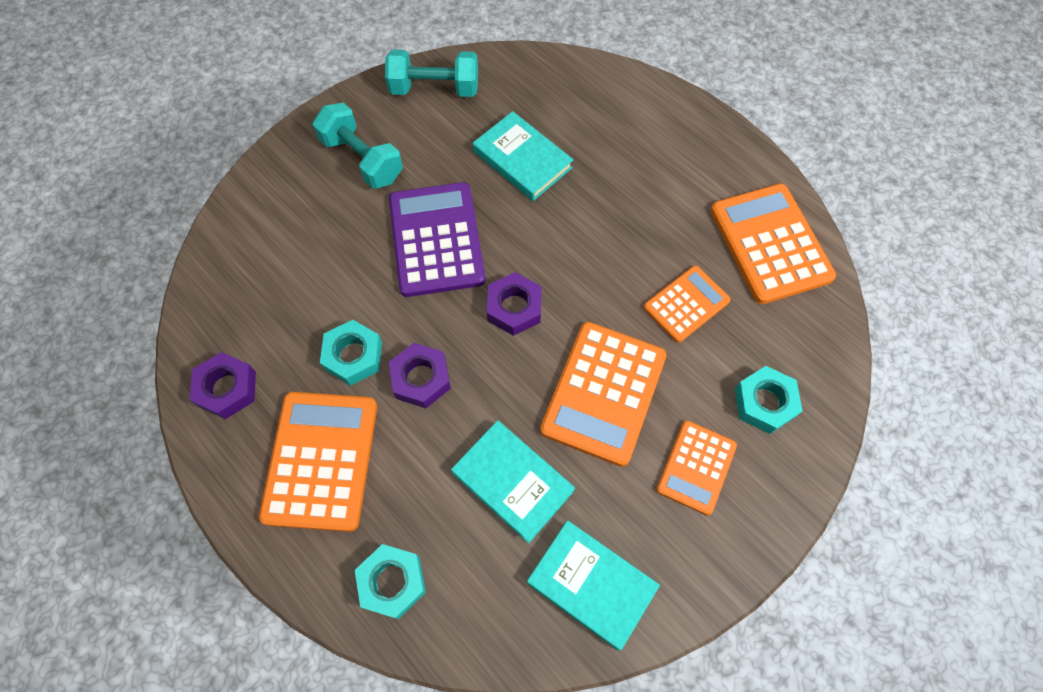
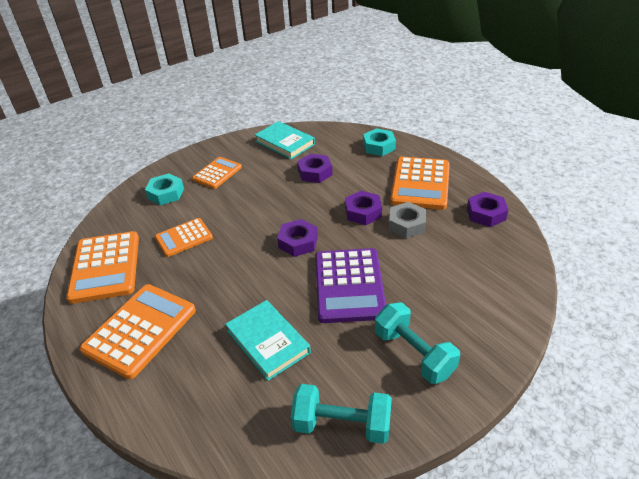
camera: 170 degrees left, 25 degrees down
turquoise nut [320,320,382,386] -> grey nut [389,202,426,238]
turquoise book [451,420,575,543] -> purple nut [297,154,333,183]
orange calculator [540,322,667,467] -> orange calculator moved to [80,284,196,379]

